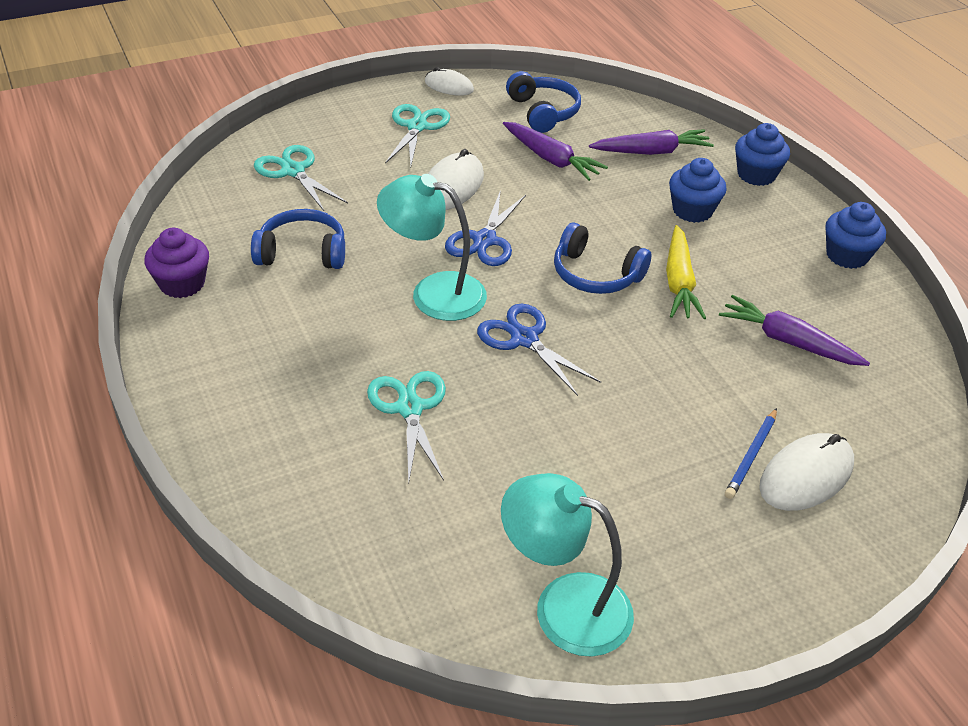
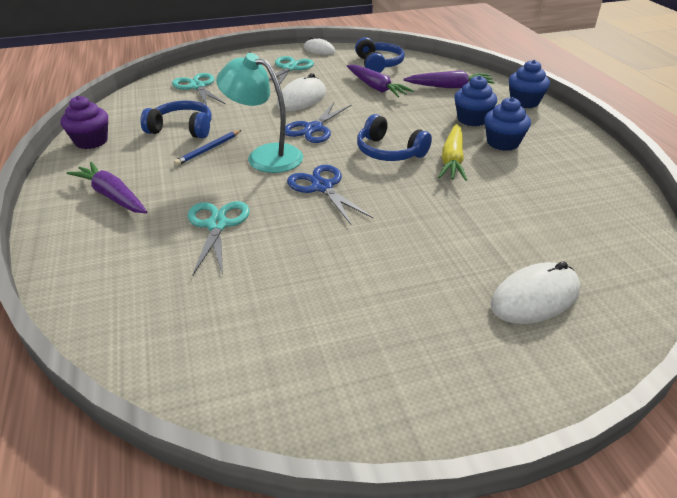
camera: 10 degrees right, 5 degrees down
turquoise lamp [501,473,634,657] -> none
purple carrot [719,295,870,366] -> purple carrot moved to [67,162,147,213]
blue pencil [725,408,777,499] -> blue pencil moved to [174,130,241,166]
blue cupcake [826,202,886,269] -> blue cupcake moved to [484,97,531,151]

